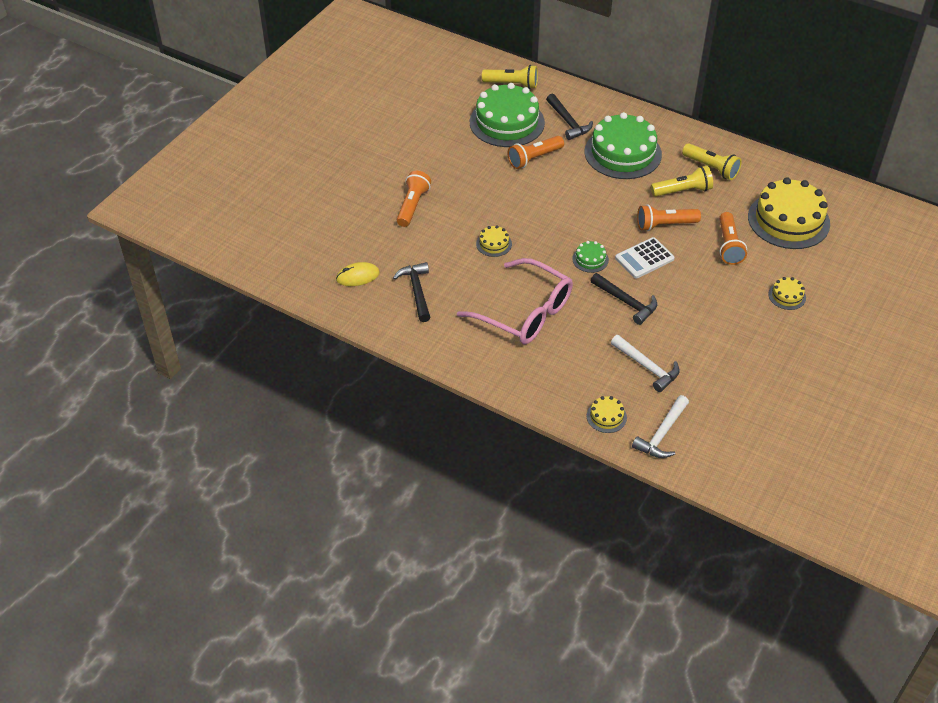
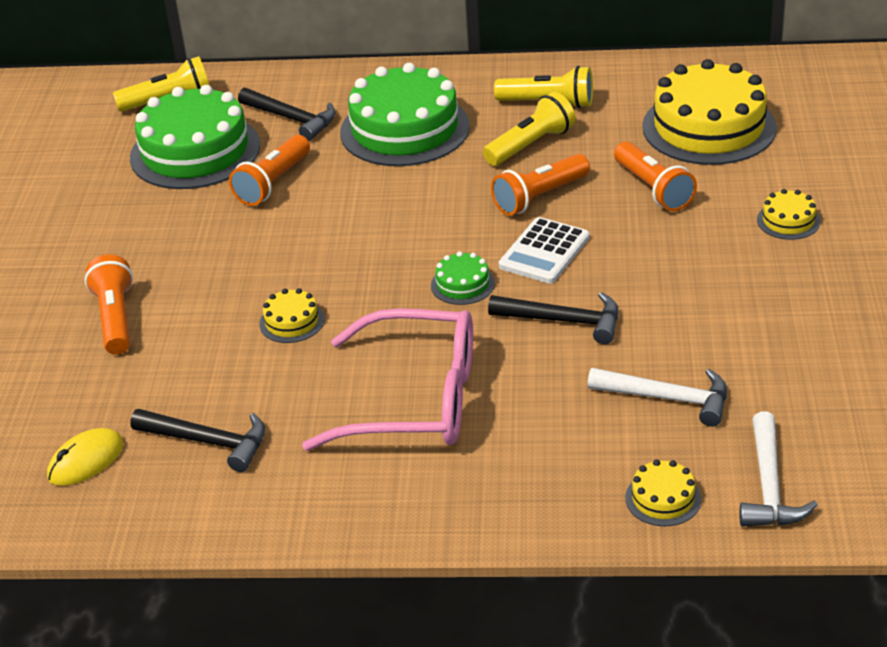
camera: 25 degrees left, 10 degrees down
black hammer [393,262,430,322] -> black hammer turned 150 degrees clockwise [130,409,265,472]

